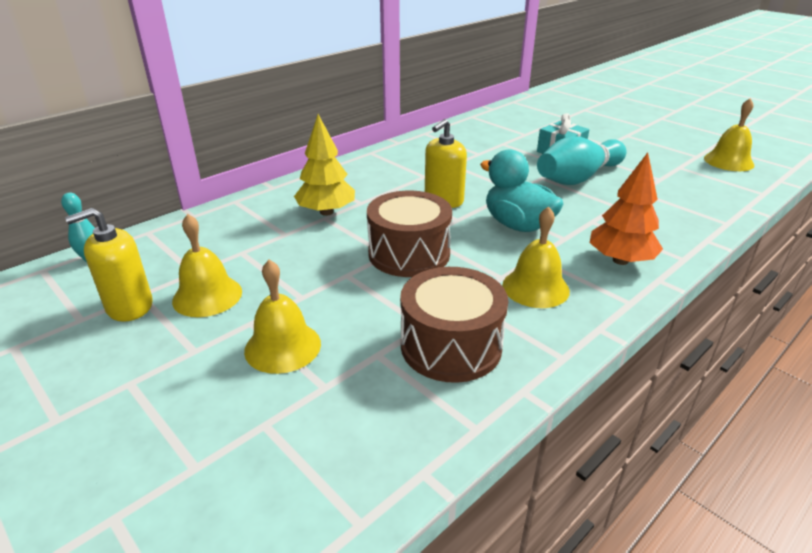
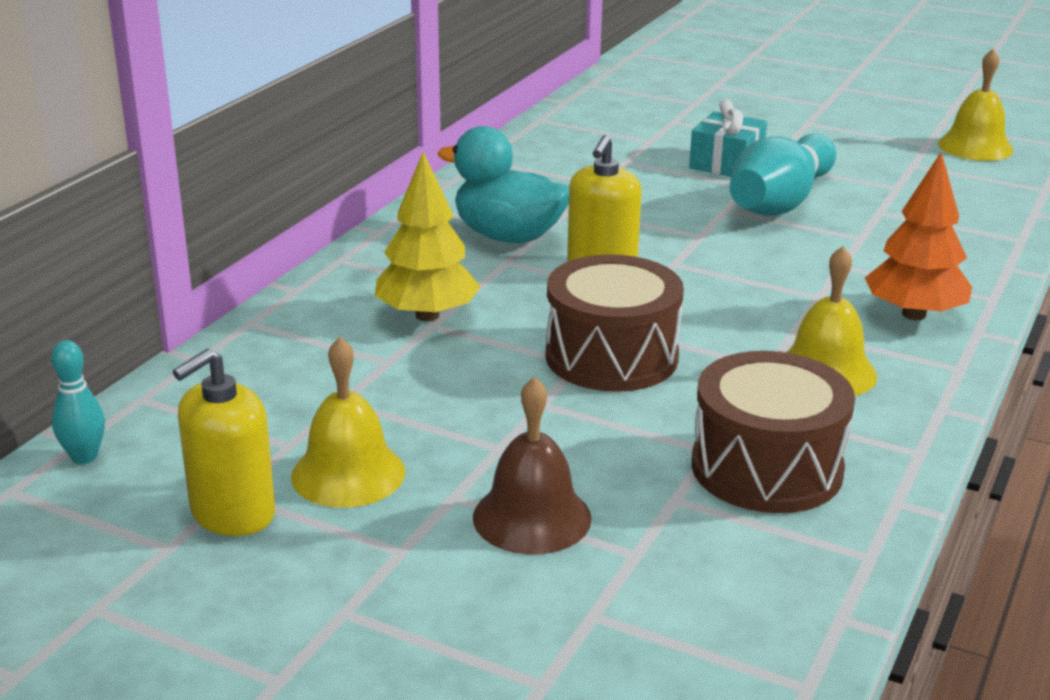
camera: 20 degrees left, 5 degrees down
yellow bell [244,260,321,374] -> brown bell [473,376,592,555]
turquoise duck [480,149,563,232] -> turquoise duck moved to [438,126,569,243]

